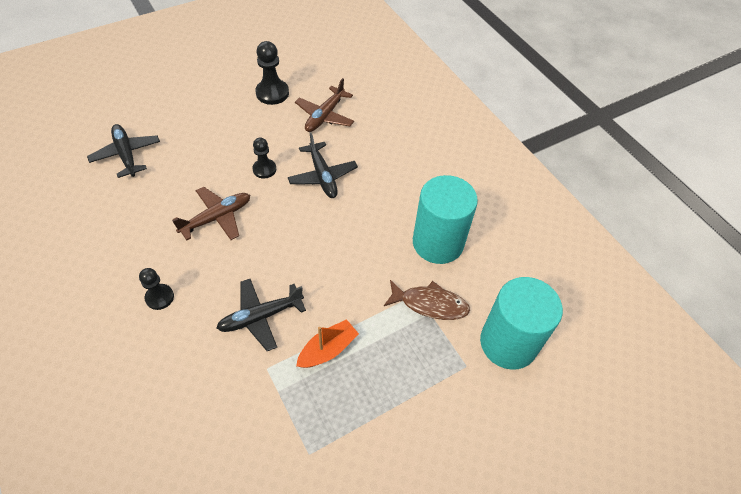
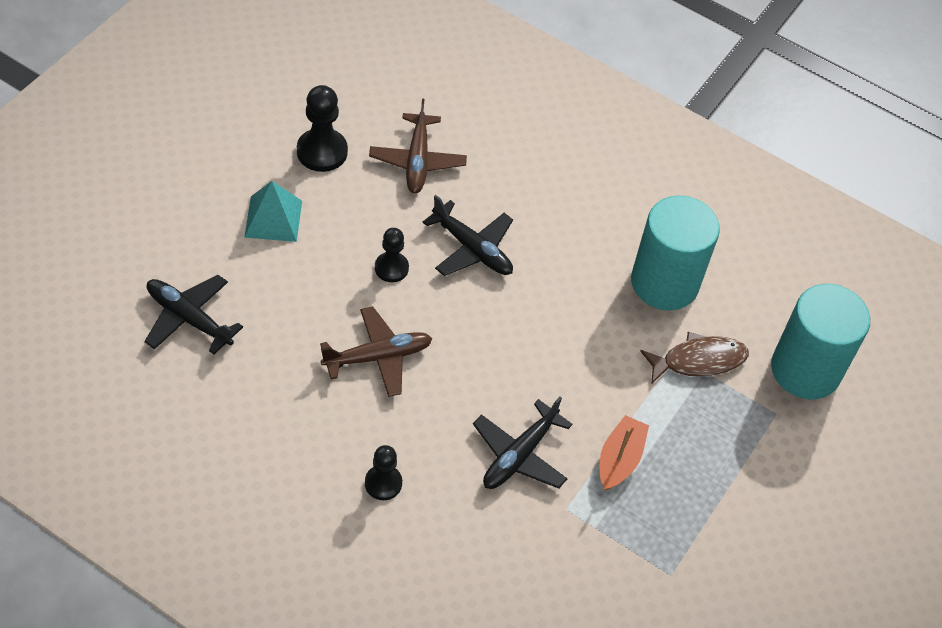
camera: 30 degrees left, 0 degrees up
brown plane [172,187,250,240] -> brown plane turned 45 degrees clockwise [320,306,433,397]
none -> turquoise pyramid [244,181,302,242]

